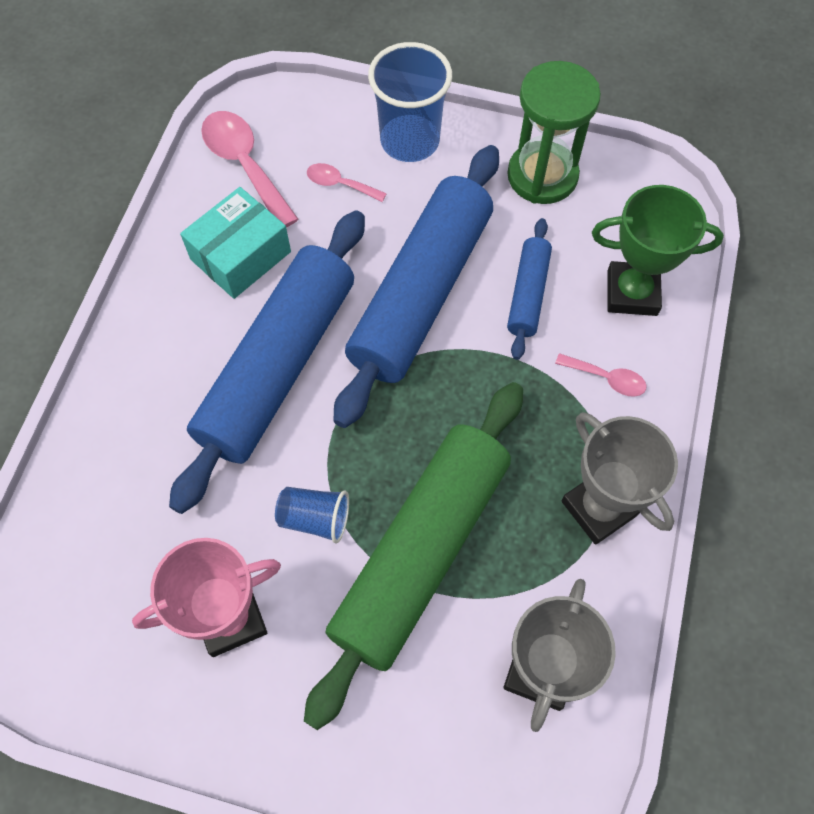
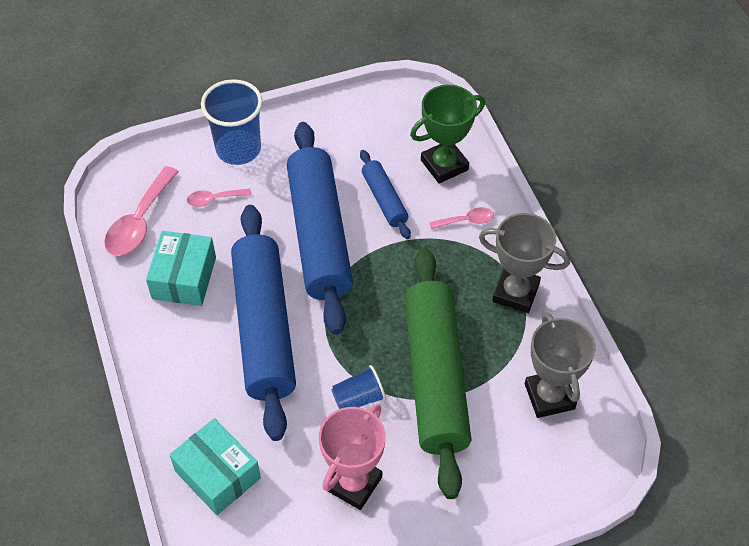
camera: 35 degrees left, 10 degrees down
pink spoon [201,111,299,228] -> pink spoon turned 90 degrees counterclockwise [104,166,179,256]
green hourglass [507,61,601,204] -> none
none -> turquoise box [169,418,261,515]

